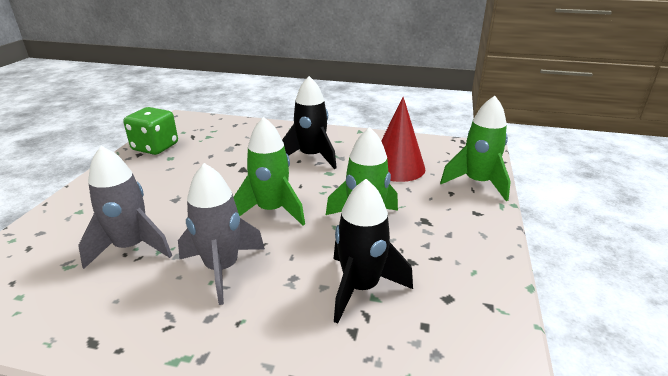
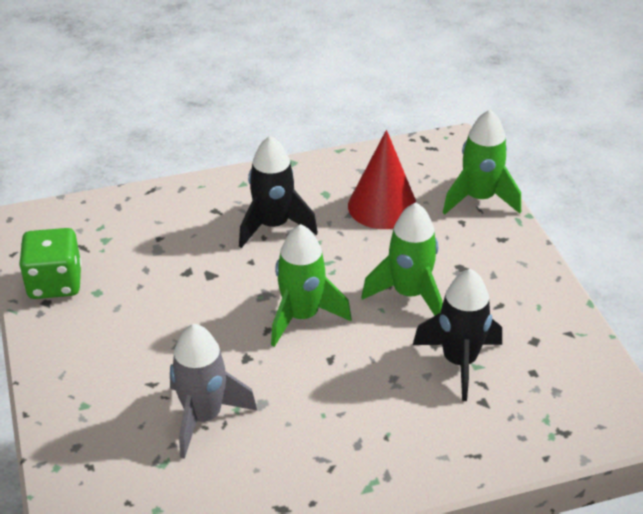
camera: 30 degrees left, 10 degrees up
grey rocket [178,163,265,305] -> none

